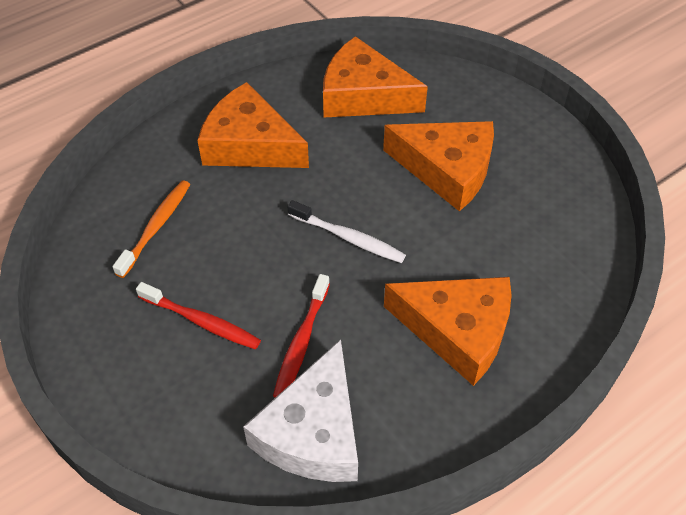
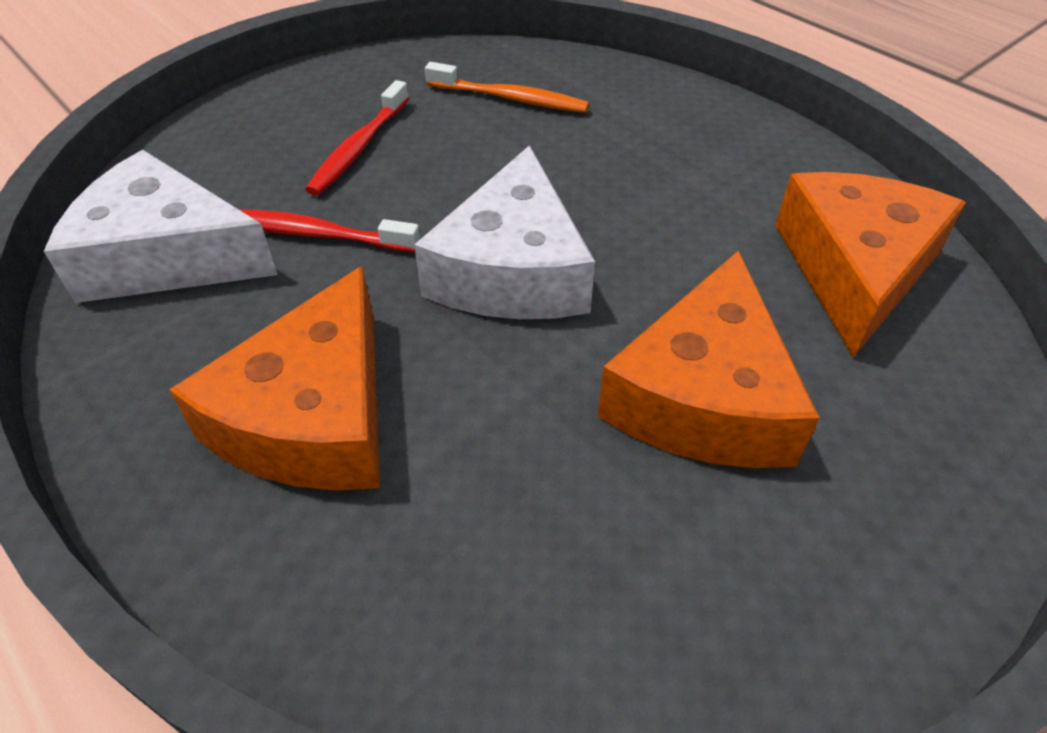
camera: 85 degrees right, 5 degrees down
orange cheese [197,82,309,168] -> none
white toothbrush [287,200,406,263] -> white cheese [414,145,595,319]

